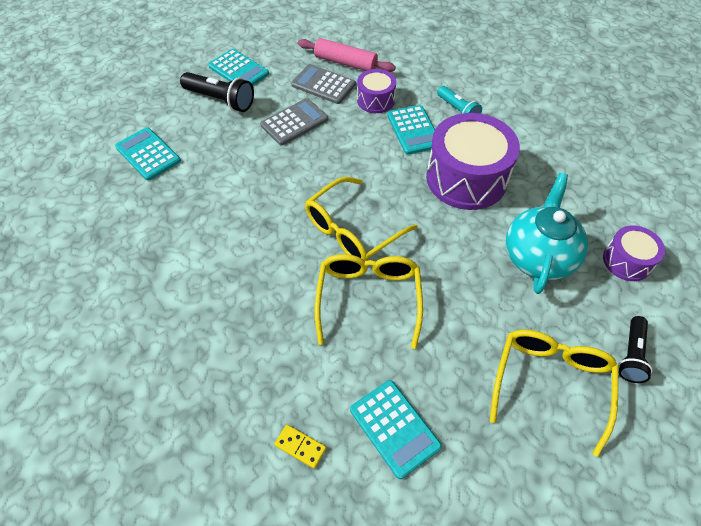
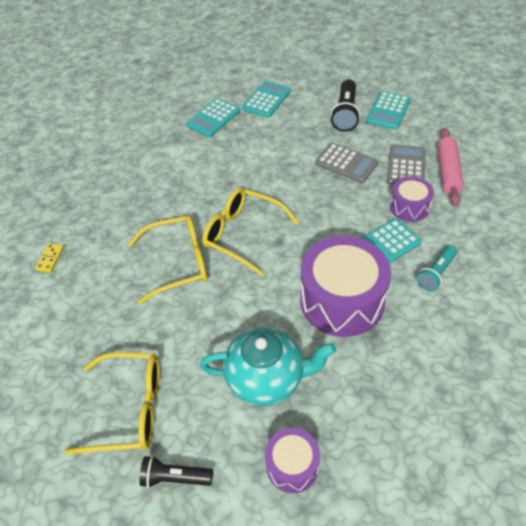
camera: 75 degrees right, 5 degrees down
turquoise calculator [350,380,442,479] -> turquoise calculator moved to [186,98,241,137]

